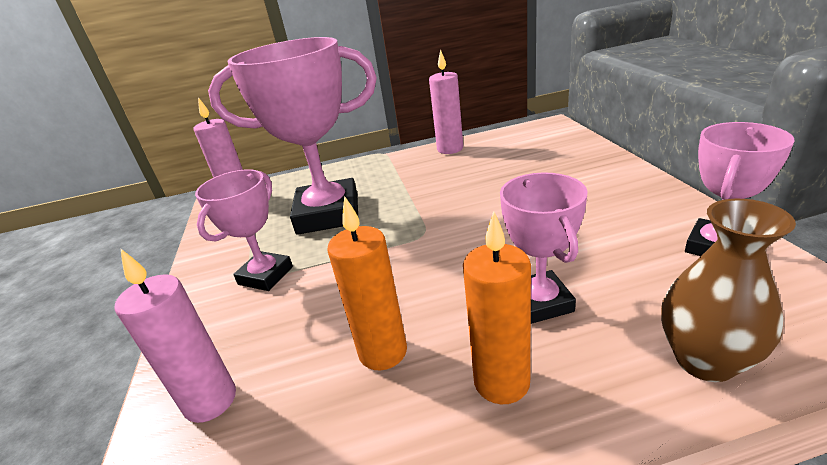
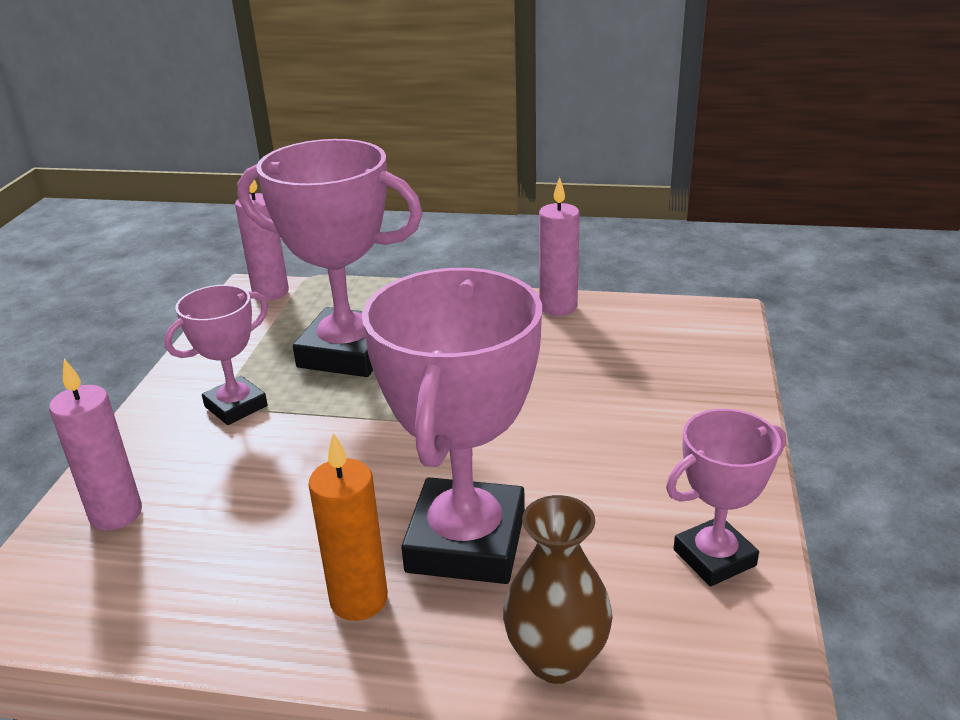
camera: 20 degrees right, 0 degrees up
orange candle [327,196,407,370] -> none
pink trophy [500,172,588,324] -> pink trophy [362,268,542,584], size x1.82

